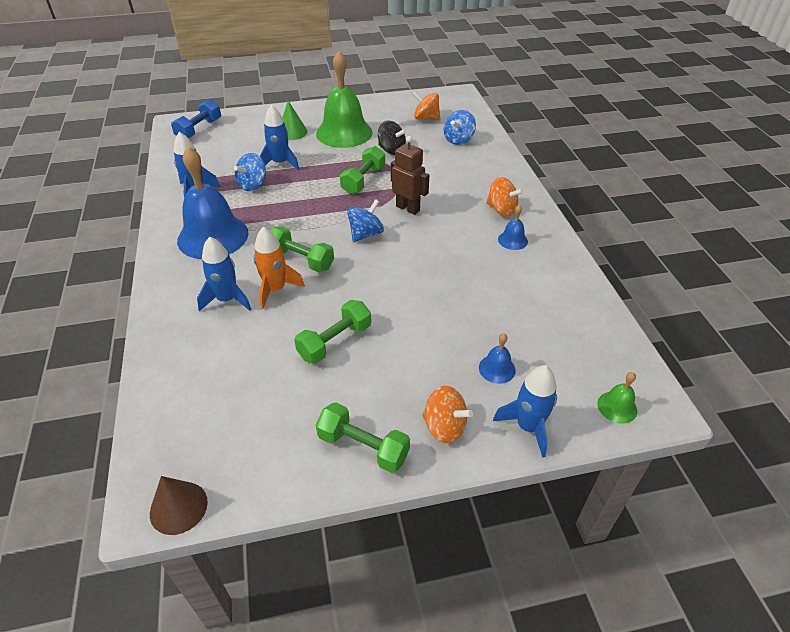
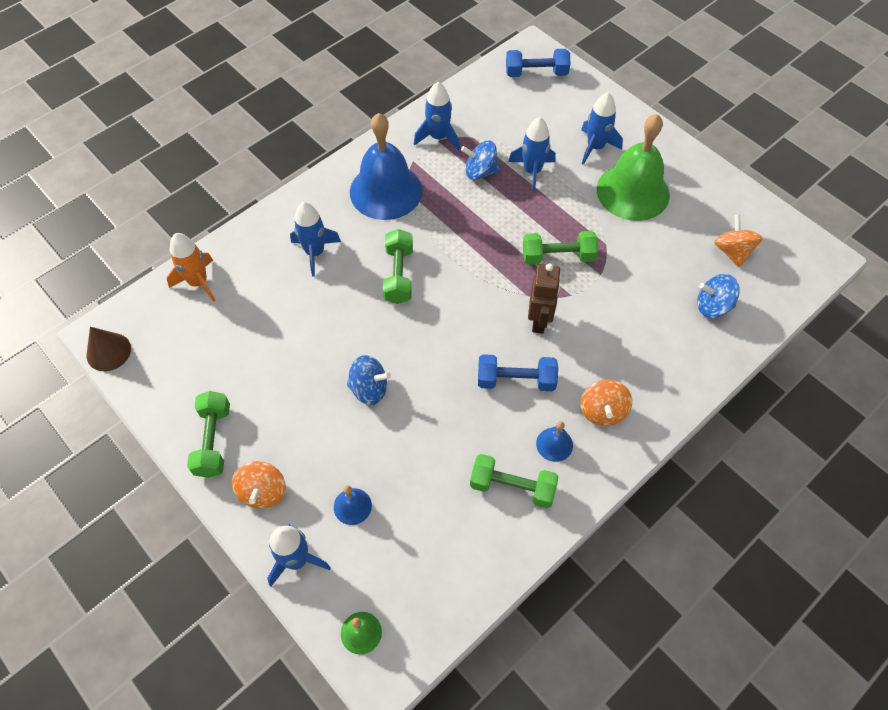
camera: 60 degrees right, 15 degrees up
orange rocket [254,227,305,309] -> orange rocket moved to [167,233,216,302]
green cone [282,101,308,140] -> blue rocket [581,92,623,165]
green dumbbell [294,300,371,364] -> green dumbbell moved to [470,454,559,508]
blue spinning top [347,199,384,242] -> blue spinning top moved to [347,355,391,405]
black spinning top [378,120,407,155] -> none
none -> blue dumbbell [478,354,558,391]

